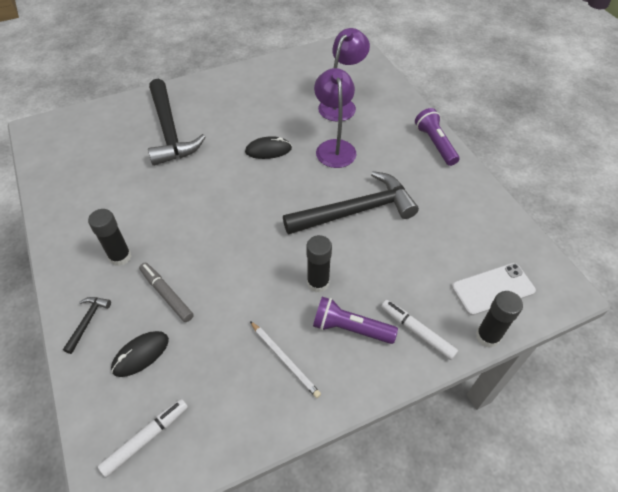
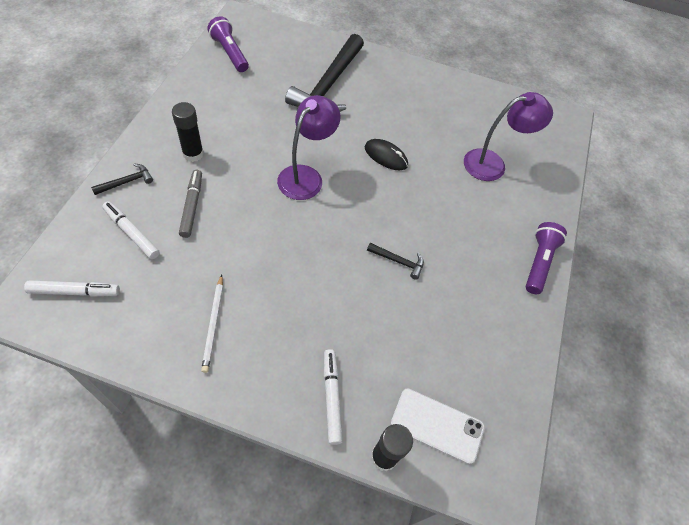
camera: 35 degrees right, 5 degrees up
black mouse [111,331,169,377] -> white marker [102,201,160,259]
black hammer [283,171,419,235] -> black hammer [367,243,424,280], size x0.41
black glue stick [307,235,332,293] -> none
purple flashlight [313,297,398,344] -> purple flashlight moved to [207,16,249,72]
purple lamp [314,68,357,168] -> purple lamp moved to [277,95,341,200]

